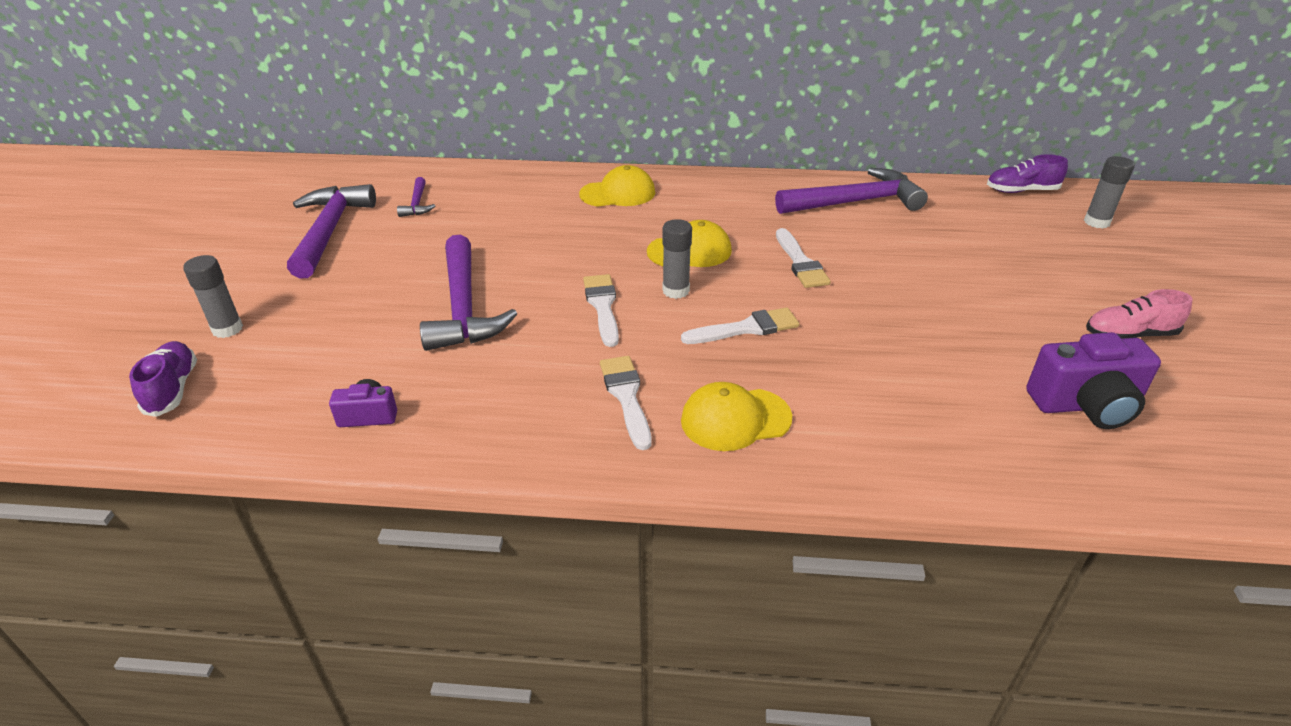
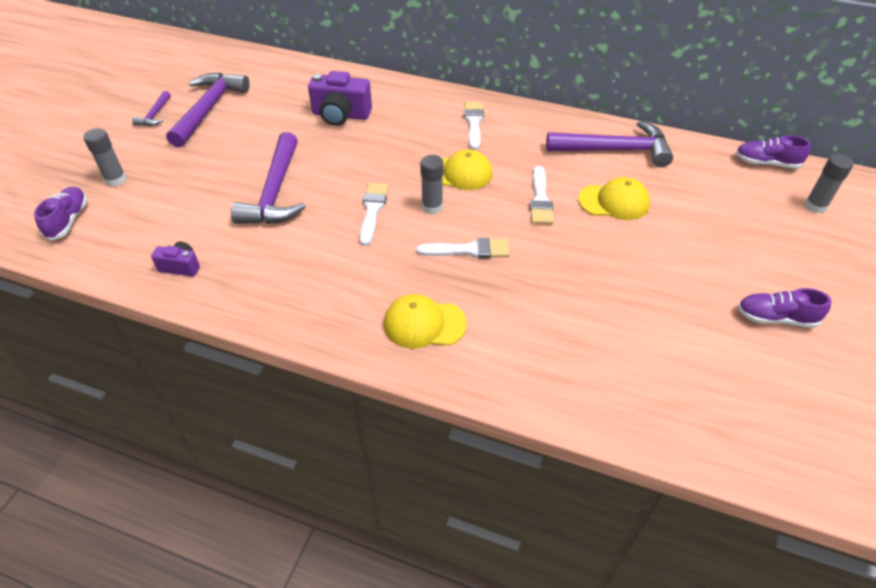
camera: 15 degrees right, 10 degrees up
purple hammer [397,177,435,217] -> purple hammer moved to [132,91,171,126]
yellow cap [579,165,655,207] -> yellow cap moved to [578,177,650,220]
white brush [600,356,651,450] -> white brush moved to [464,101,484,150]
purple camera [1026,332,1161,429] -> purple camera moved to [308,71,372,126]
pink shoe [1086,289,1193,339] -> purple shoe [737,288,831,328]

